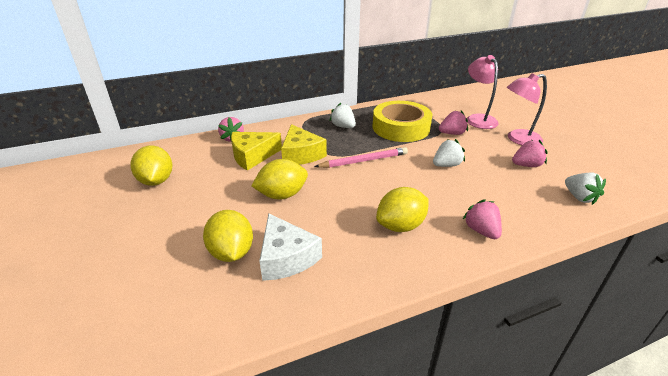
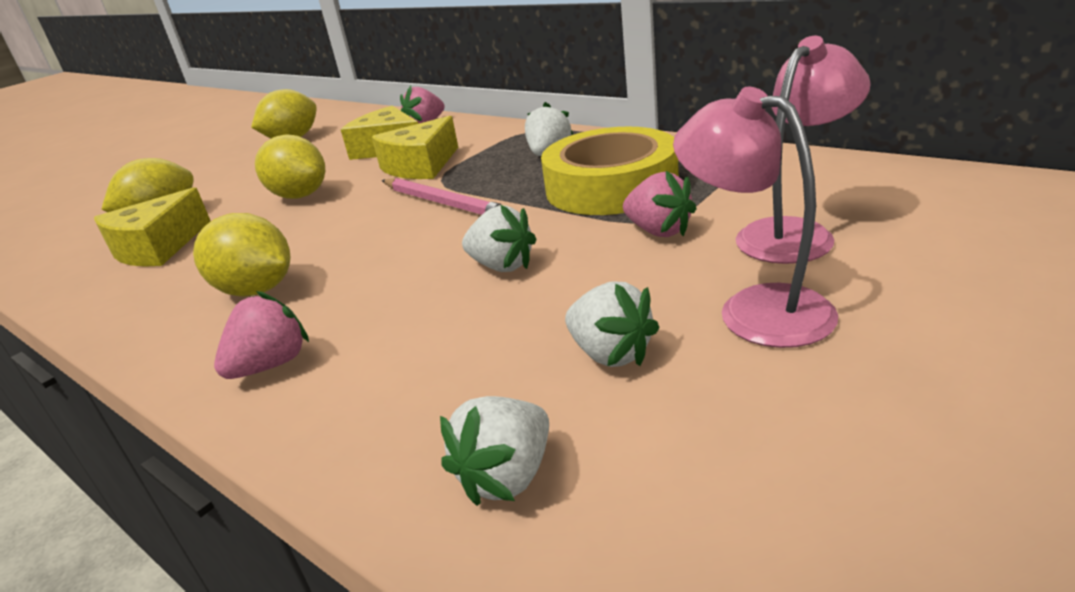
camera: 65 degrees right, 5 degrees down
white cheese [259,213,322,281] -> yellow cheese [94,188,210,267]
pink strawberry [512,140,548,167] -> white strawberry [565,281,660,367]

